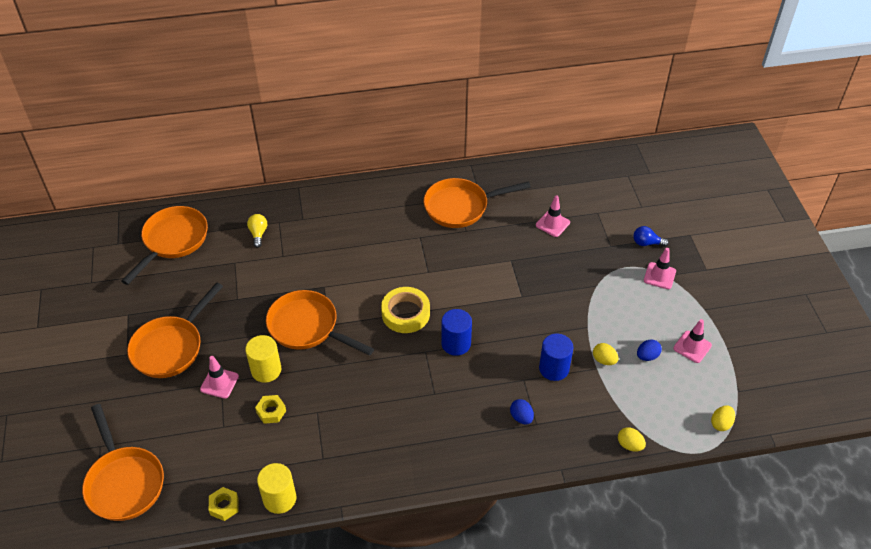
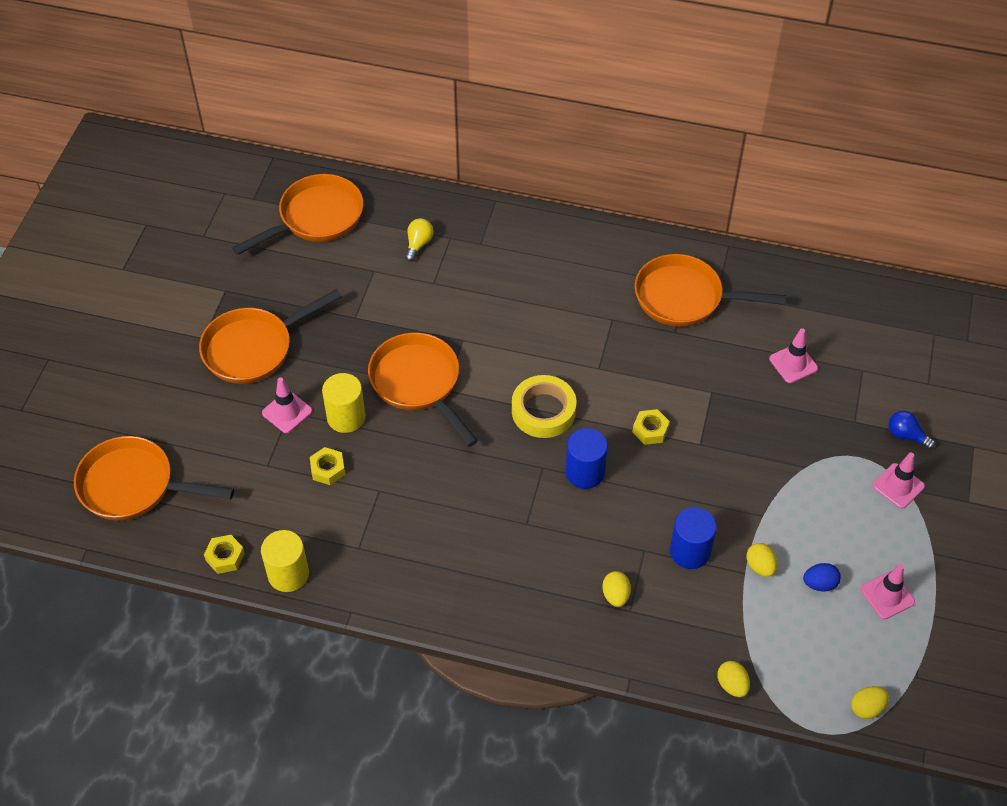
camera: 25 degrees right, 5 degrees up
orange pan [82,404,164,521] -> orange pan turned 105 degrees clockwise [74,436,234,521]
blue egg [510,399,534,424] -> yellow egg [602,571,631,607]
none -> yellow nut [632,409,670,445]

